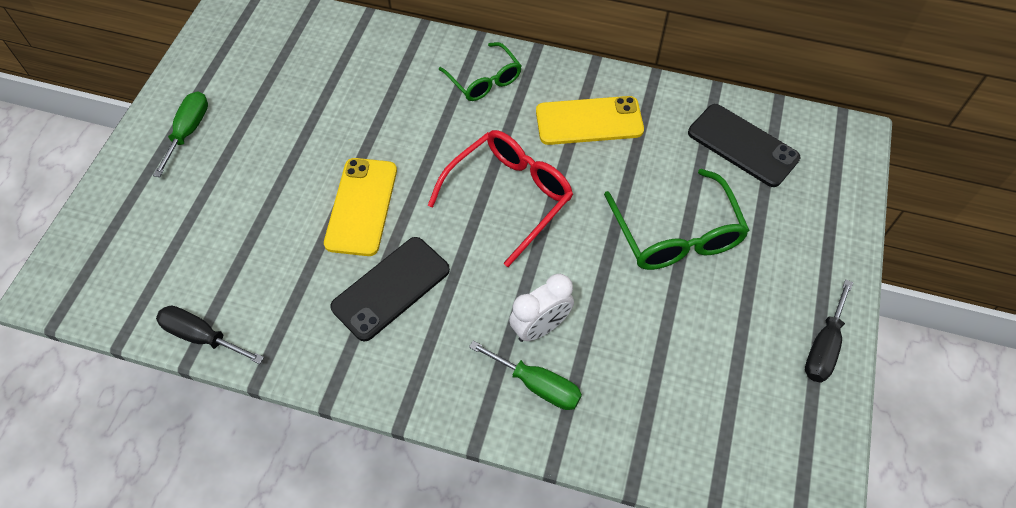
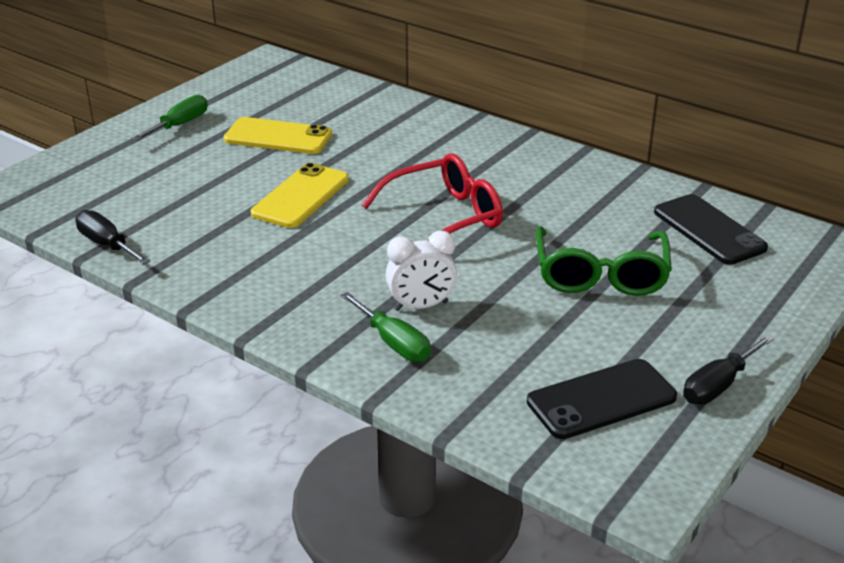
camera: 20 degrees right, 25 degrees down
black phone [330,237,450,341] -> black phone moved to [527,359,677,439]
green glasses [439,42,522,101] -> none
yellow phone [536,96,644,145] -> yellow phone moved to [224,117,332,154]

